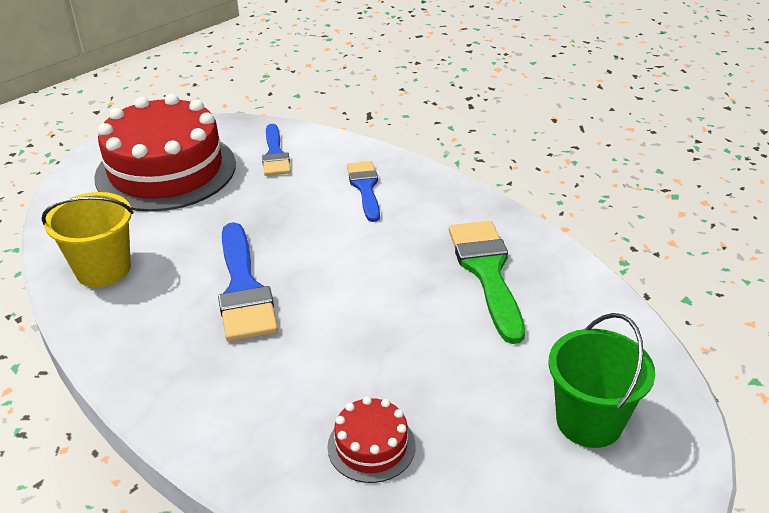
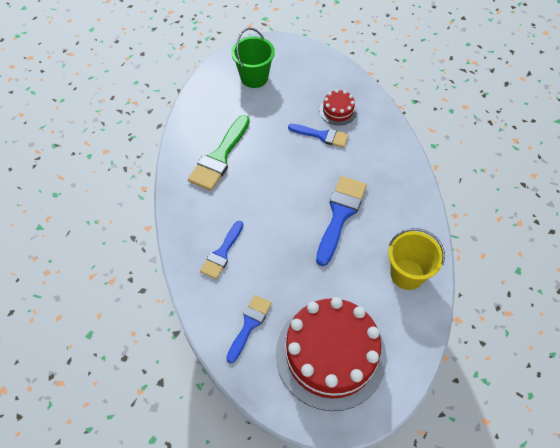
camera: 145 degrees left, 20 degrees up
none -> blue brush [288,124,349,148]

